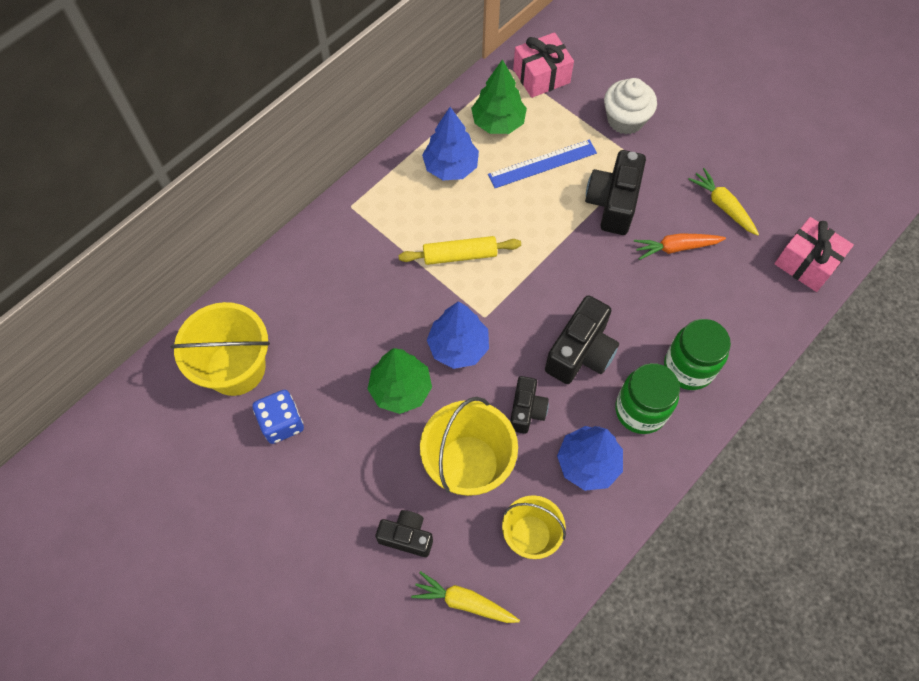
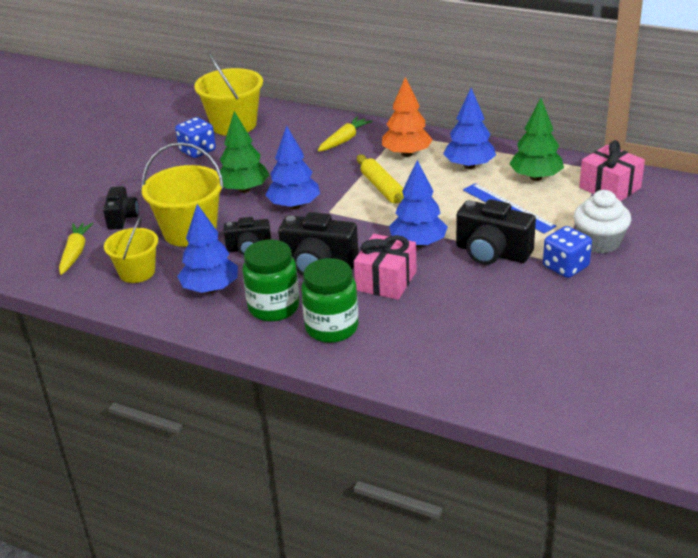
camera: 75 degrees right, 30 degrees down
black camera [585,150,646,235] -> black camera turned 150 degrees counterclockwise [456,199,536,265]
orange carrot [634,233,726,260] -> none
yellow carrot [688,168,759,236] -> yellow carrot moved to [318,116,372,152]
pink gift [774,217,854,292] -> pink gift moved to [354,234,417,300]
none -> orange tree [382,77,433,157]
none -> blue tree [389,160,448,248]
none -> blue dice [543,226,592,278]

